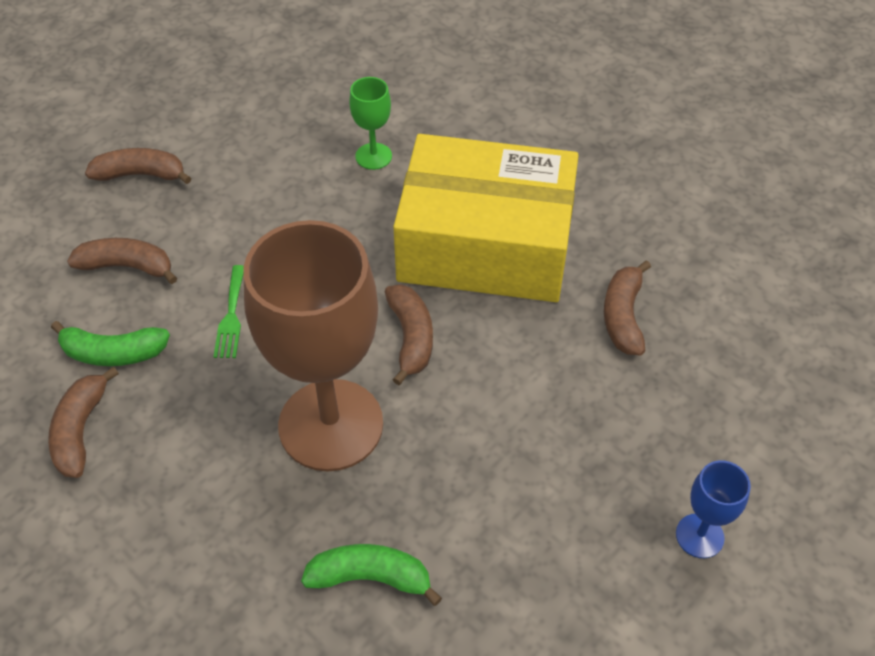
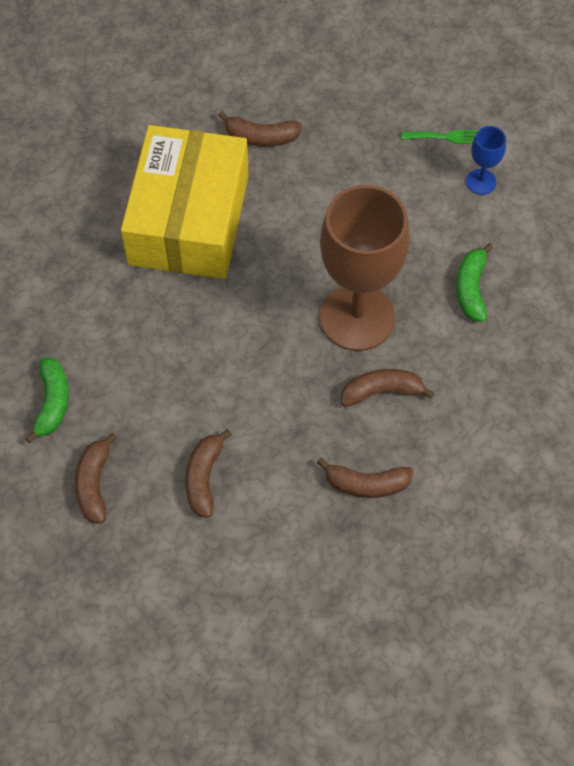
camera: 90 degrees left, 10 degrees up
green banana [51,321,170,366] -> green banana moved to [25,357,69,443]
green fork [213,265,244,358] -> green fork moved to [401,130,478,144]
green goblet [349,77,392,170] -> none
brown banana [385,284,433,385] -> brown banana moved to [341,369,434,407]
blue goblet [676,460,751,558] -> blue goblet moved to [466,126,506,195]

